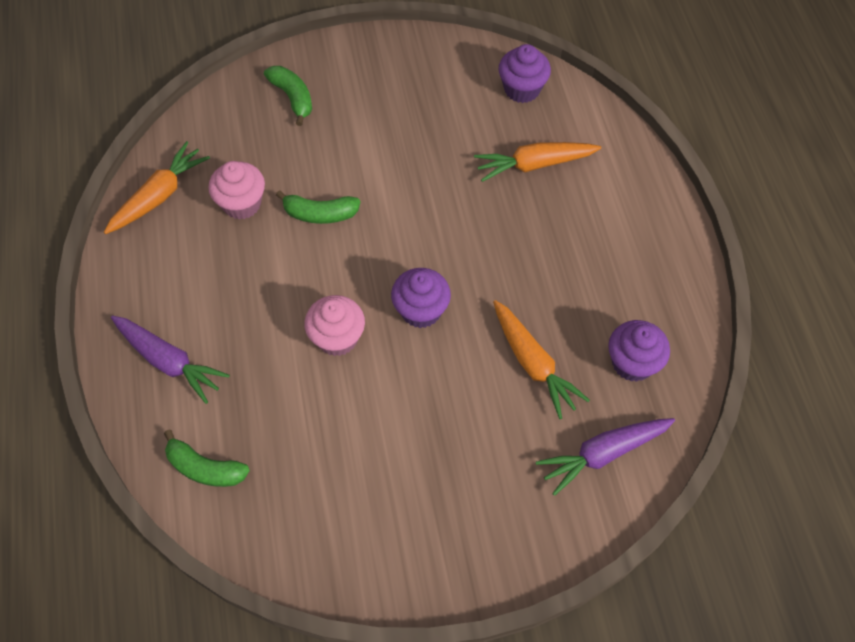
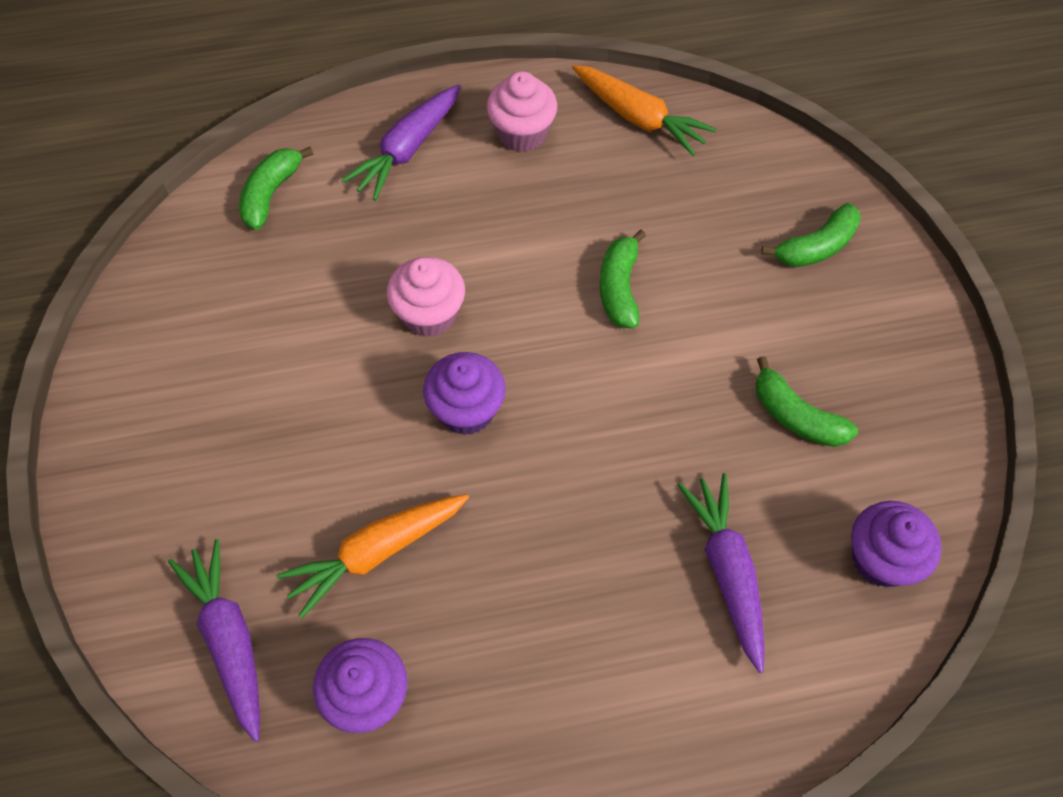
camera: 90 degrees right, 0 degrees up
pink cupcake [208,161,265,220] -> pink cupcake moved to [487,71,557,152]
orange carrot [474,142,601,182] -> purple carrot [678,473,765,673]
none -> green banana [756,356,858,447]

